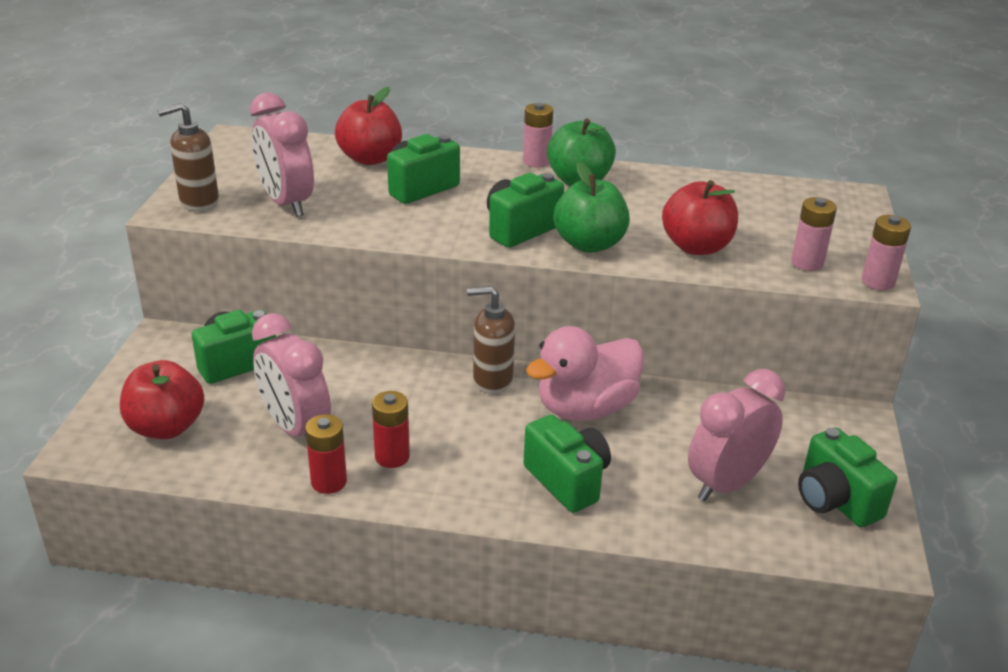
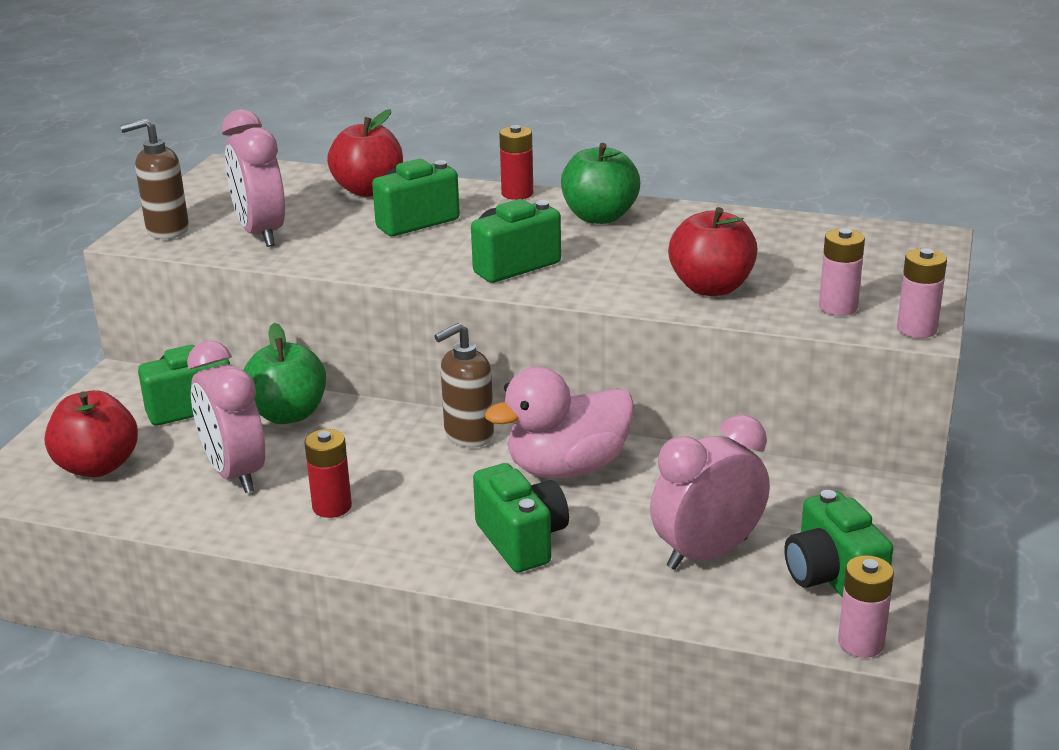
camera: 10 degrees right, 5 degrees down
red battery [305,414,347,494] -> red battery moved to [499,125,533,200]
brown soap dispenser [467,286,515,394] -> brown soap dispenser turned 45 degrees counterclockwise [434,323,494,448]
pink battery [523,103,553,168] -> pink battery moved to [838,555,894,658]
green apple [554,162,630,253] -> green apple moved to [243,323,326,424]

